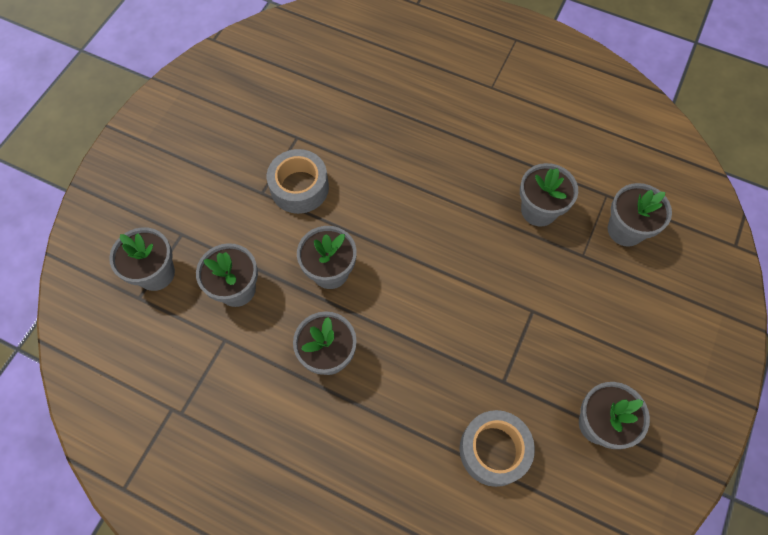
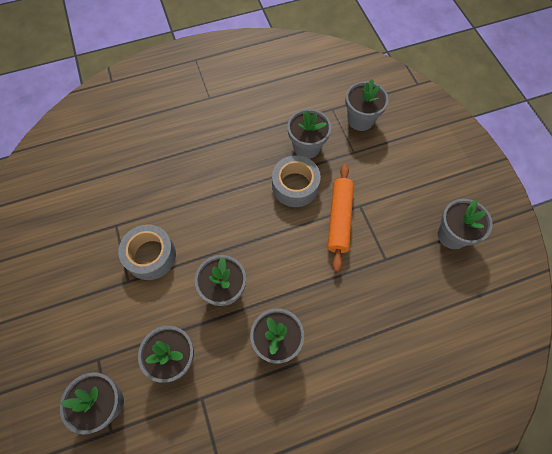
camera: 45 degrees left, 0 degrees up
grey tape [459,410,535,487] -> grey tape moved to [272,155,321,207]
none -> orange rolling pin [328,164,354,271]

